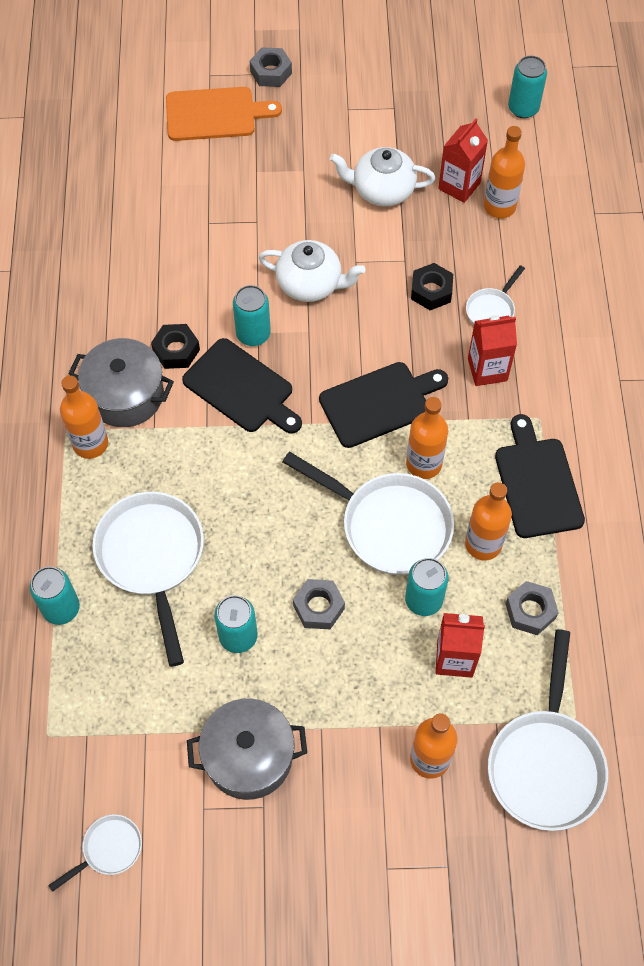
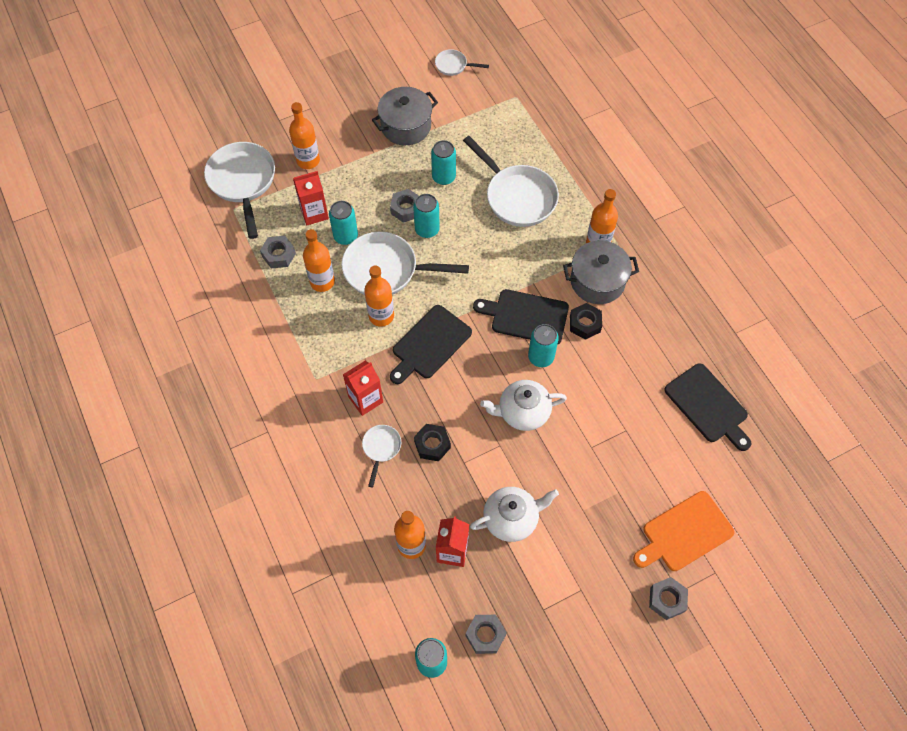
camera: 155 degrees right, 0 degrees up
turquoise can [30,567,80,625] -> turquoise can moved to [413,194,440,238]
white pan [48,814,142,892] -> white pan turned 75 degrees clockwise [435,49,489,76]
black cutting board [495,414,585,538] -> black cutting board moved to [664,363,752,451]
none -> grey nut [465,615,507,654]

